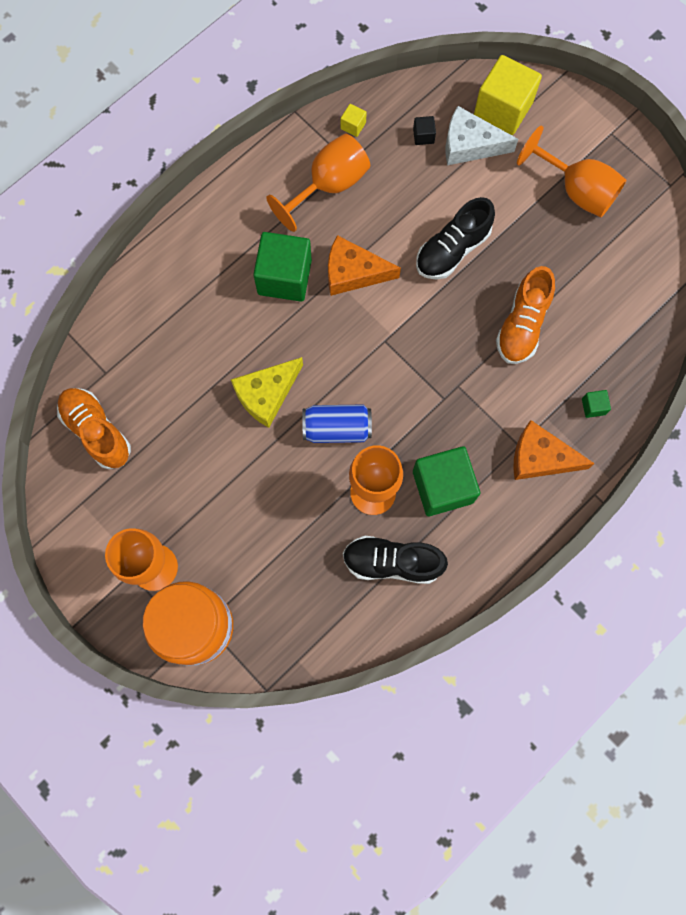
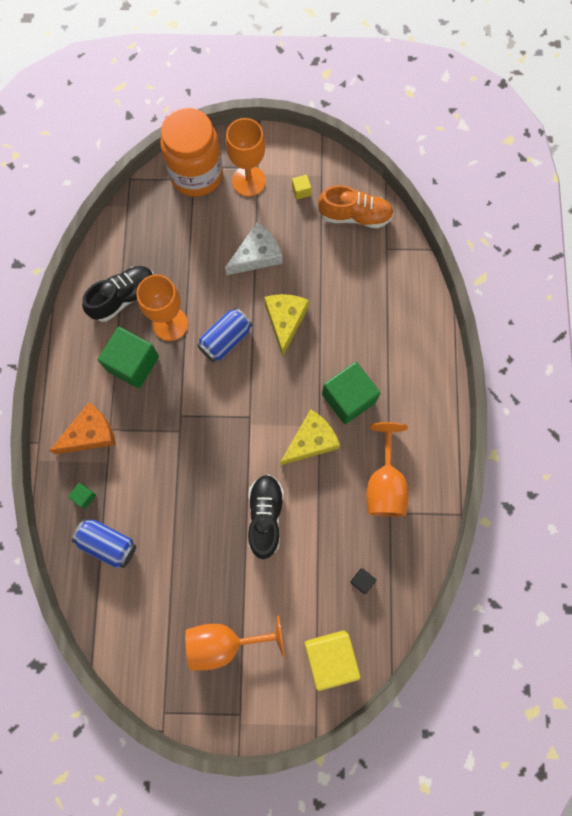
camera: 135 degrees right, 0 degrees up
orange cheese [328,235,401,296] -> yellow cheese [280,409,340,465]
yellow cube [341,104,367,137] -> yellow cube moved to [292,175,311,200]
white cheese [446,106,518,165] -> white cheese moved to [225,222,282,275]
orange shoe [496,266,555,364] -> none
none -> blue can [72,518,136,568]

